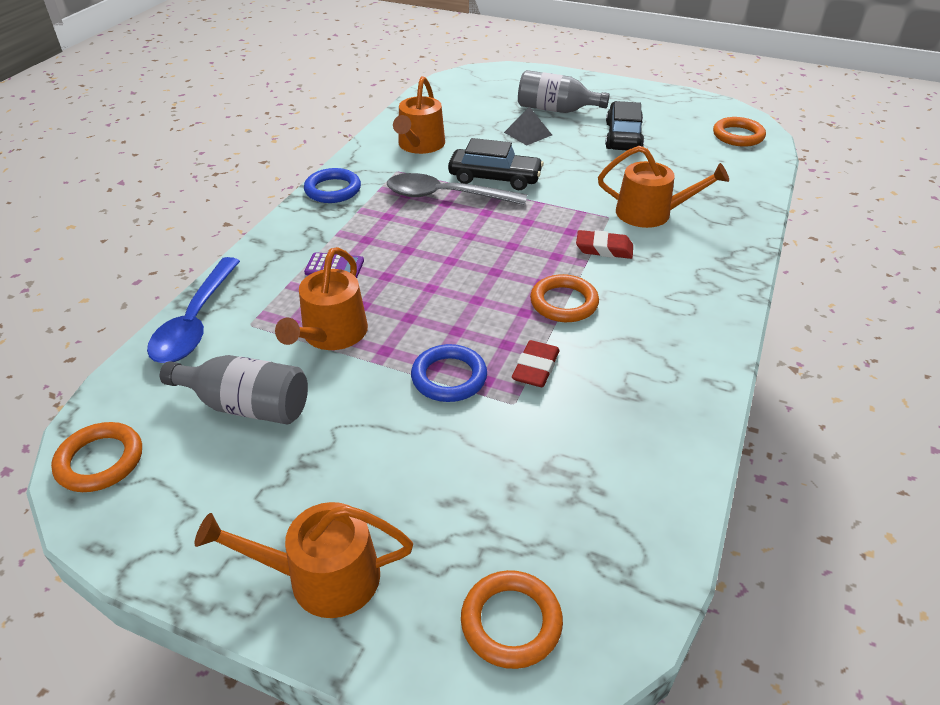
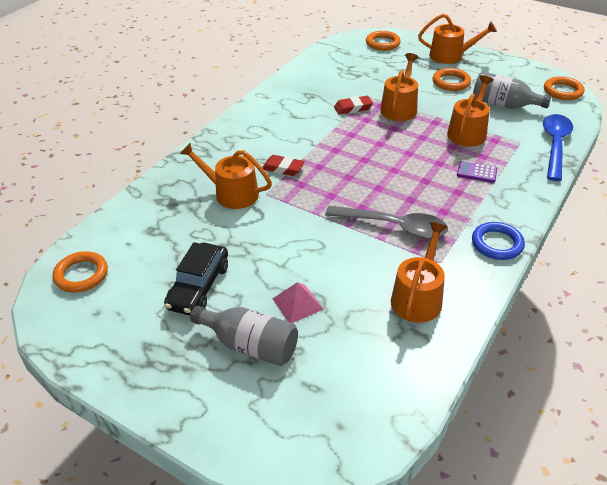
camera: 170 degrees left, 0 degrees up
blue ring [411,344,487,402] -> orange watering can [380,53,418,121]
black car [448,138,544,190] -> none
grey pyramid [504,107,552,145] -> pink pyramid [273,282,324,323]
red eraser [512,340,559,387] -> red eraser turned 45 degrees clockwise [334,96,373,115]
orange ring [530,274,599,322] -> orange ring moved to [433,68,471,91]

